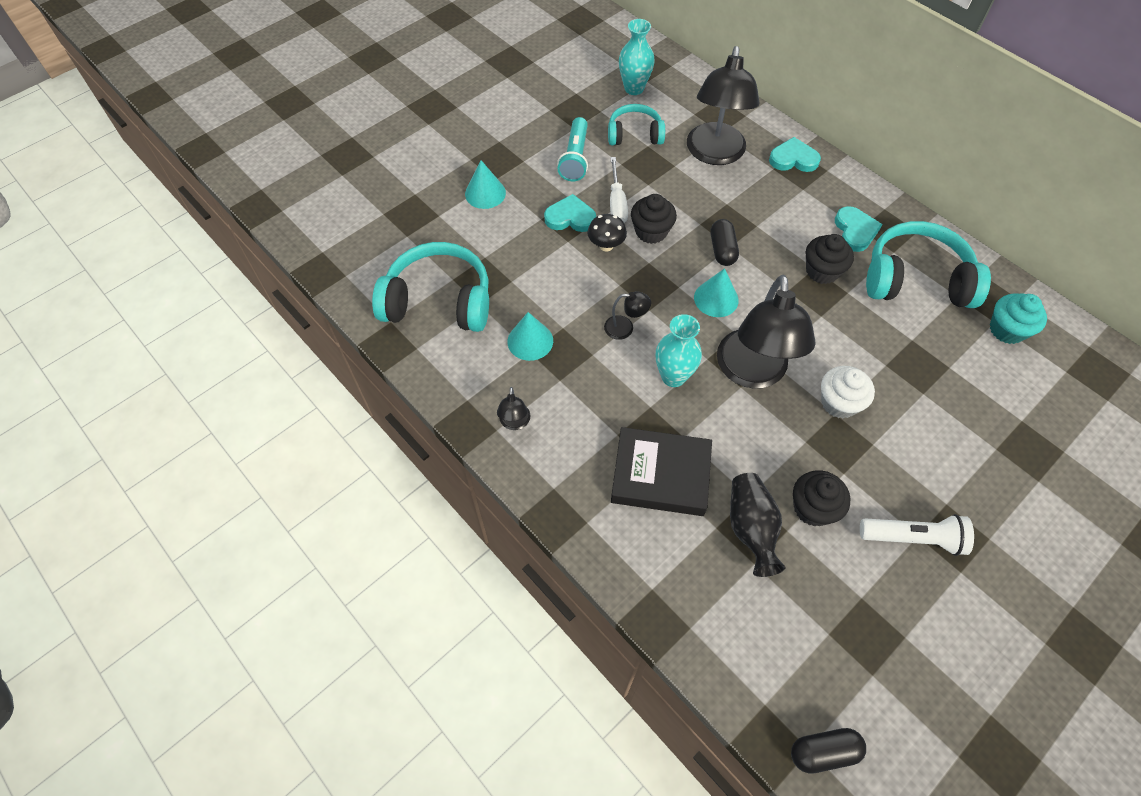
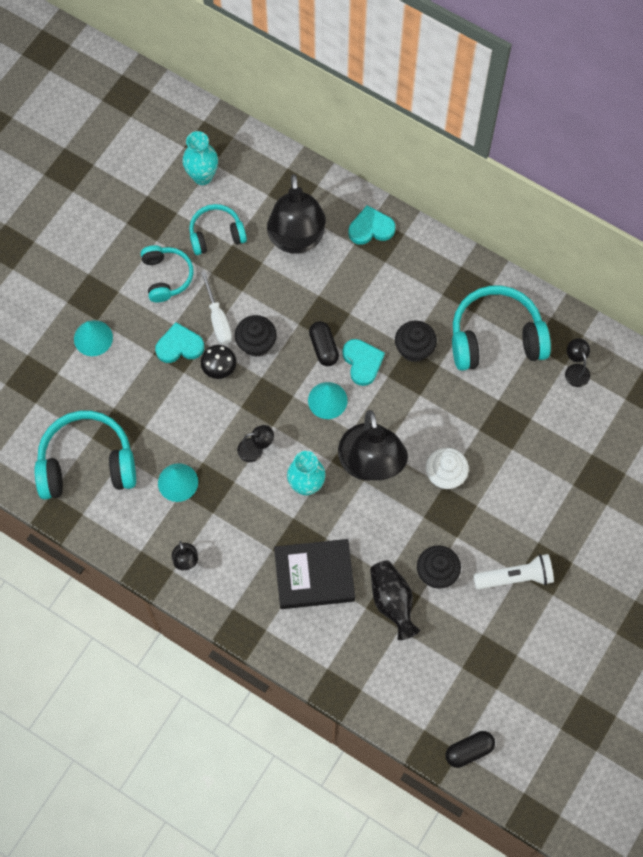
camera: 15 degrees left, 10 degrees up
turquoise flashlight [557,117,588,181] -> turquoise headphones [141,245,194,302]
turquoise heart [835,206,883,252] -> turquoise heart moved to [342,339,385,386]
turquoise cupcake [990,294,1047,344] -> black lamp [565,338,590,387]

